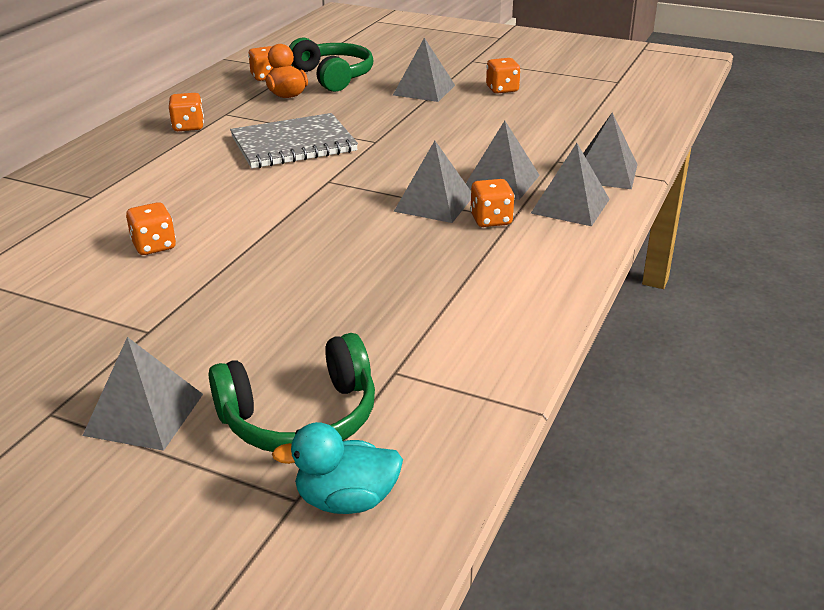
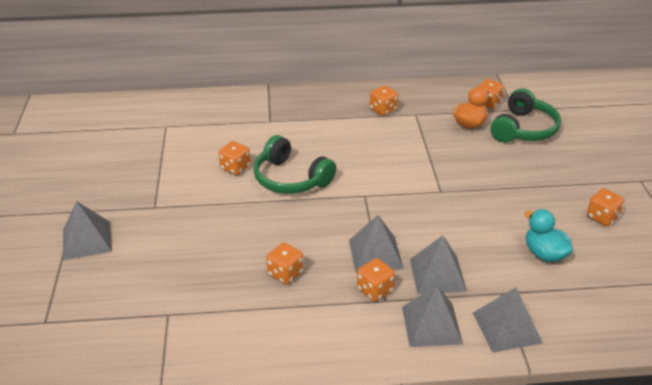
camera: 60 degrees right, 5 degrees up
green headphones [209,333,375,452] -> green headphones moved to [253,135,336,194]
grey notebook [230,113,358,168] -> none
turquoise duck [272,422,403,514] -> turquoise duck moved to [525,209,573,262]
grey pyramid [393,38,455,102] -> none
none -> orange dice [266,243,304,285]

